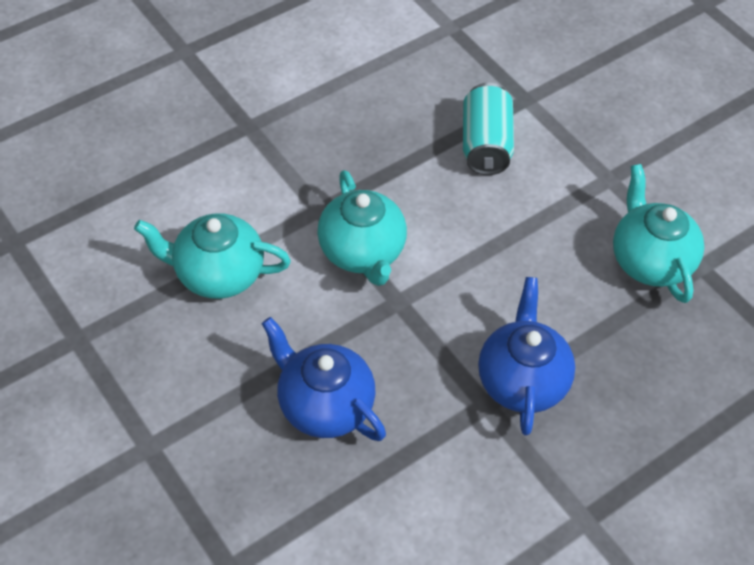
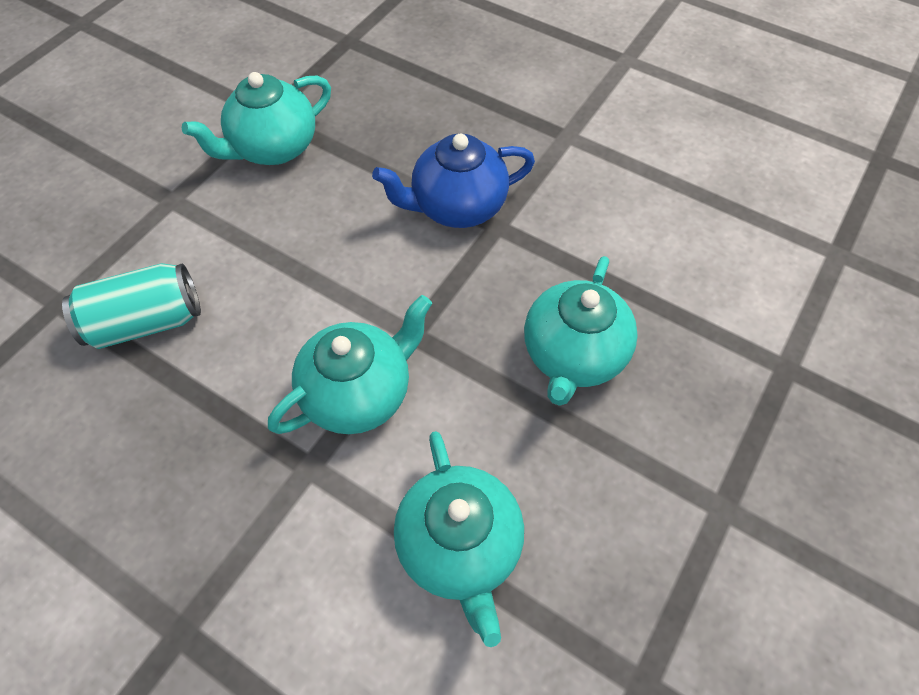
camera: 110 degrees left, 5 degrees up
blue teapot [262,317,386,441] -> turquoise teapot [524,256,638,406]

